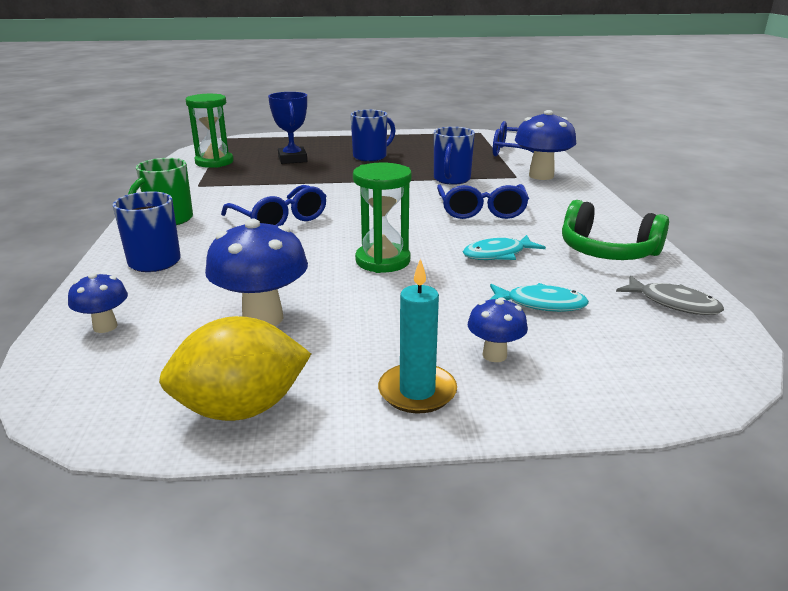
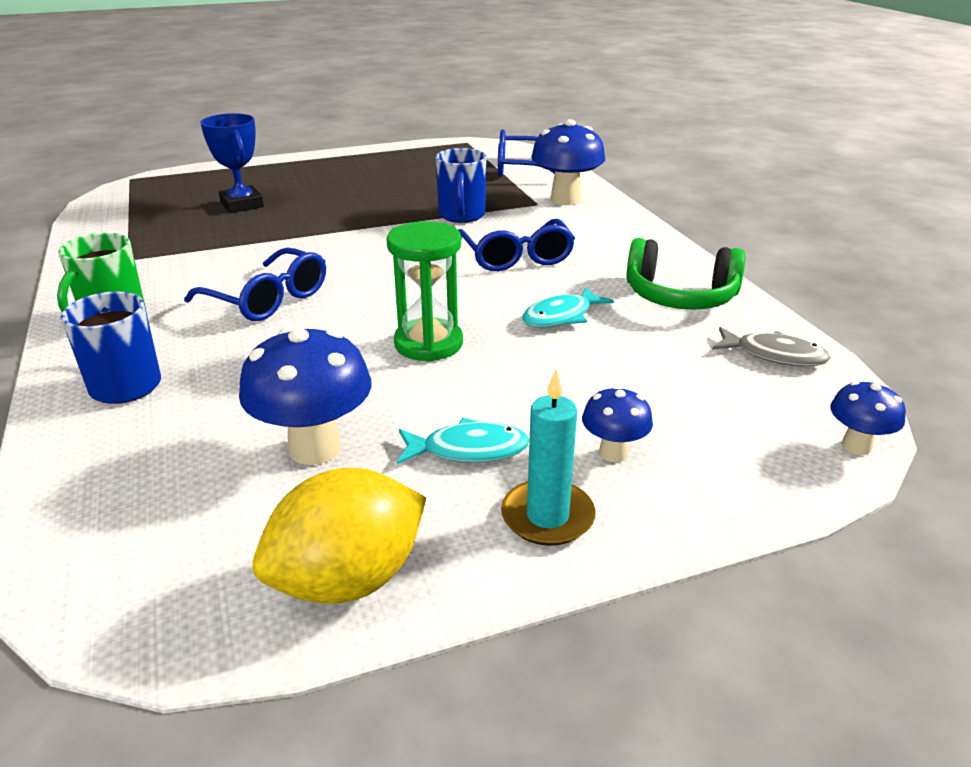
camera: 15 degrees left, 5 degrees up
blue mushroom [68,273,128,333] -> blue mushroom moved to [830,381,906,455]
green hourglass [186,94,233,168] -> none
blue mug [351,110,396,162] -> none
turquoise fish [489,283,589,312] -> turquoise fish moved to [397,418,529,464]

